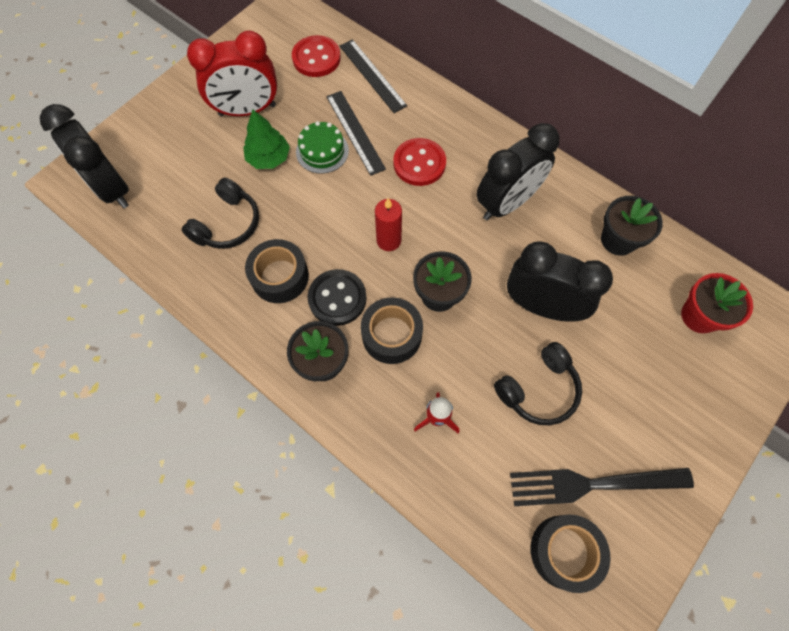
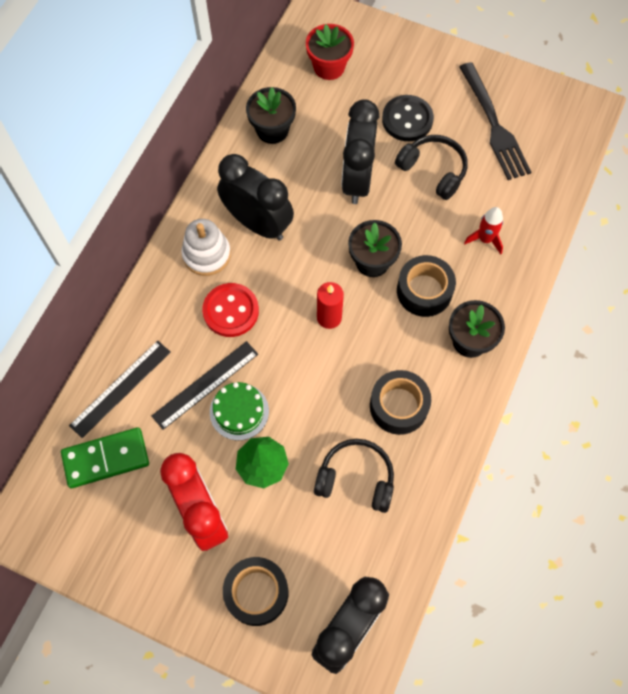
camera: 105 degrees left, 0 degrees up
red button [292,35,341,77] -> green domino [61,427,149,488]
black button [307,269,367,326] -> black button moved to [382,95,434,141]
black tape [530,515,611,593] -> black tape moved to [223,557,288,626]
none -> white stacking toy [181,219,231,276]

